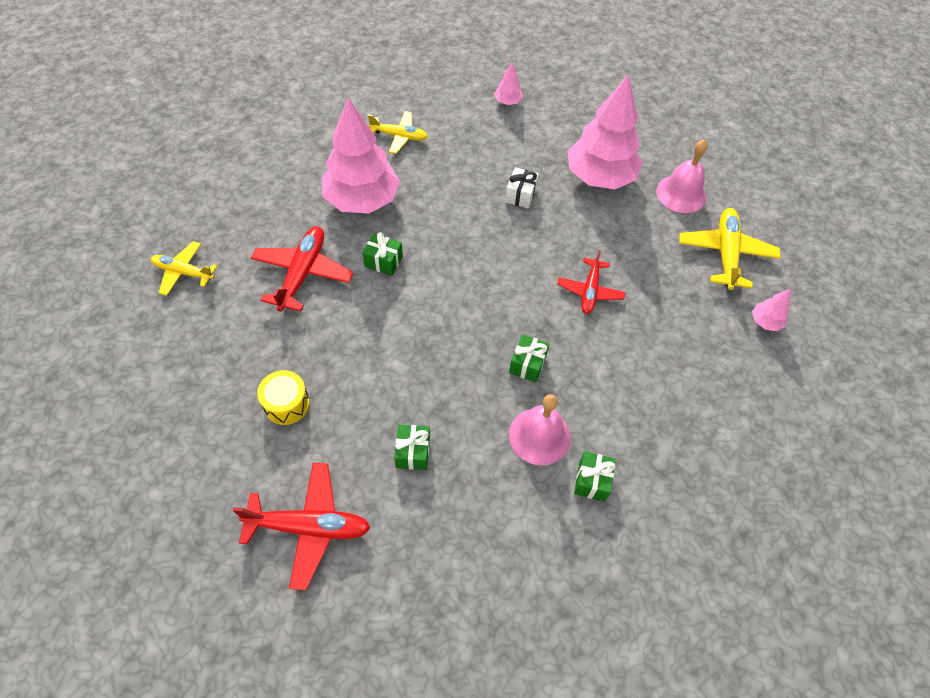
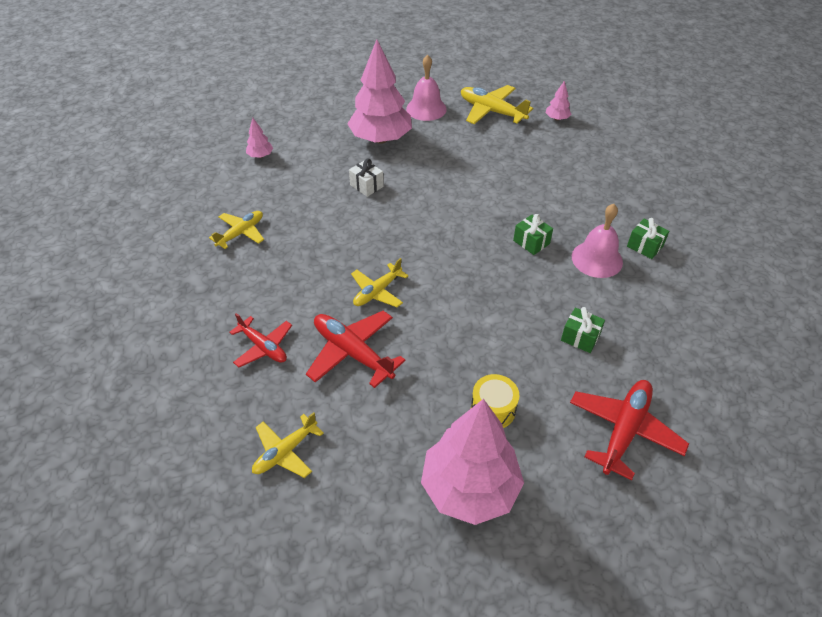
camera: 60 degrees left, 10 degrees down
pink tree [322,98,400,213] -> pink tree moved to [421,399,524,525]
green gift [362,232,403,276] -> yellow plane [351,258,409,307]
red plane [557,250,625,314] -> red plane moved to [229,313,292,367]

